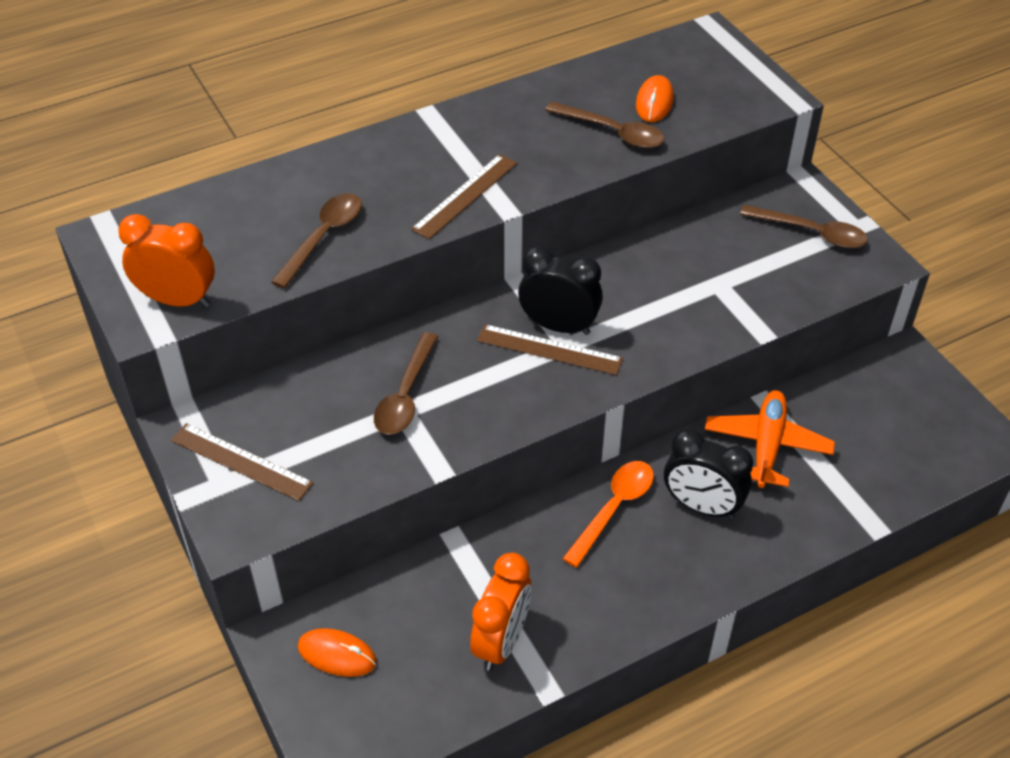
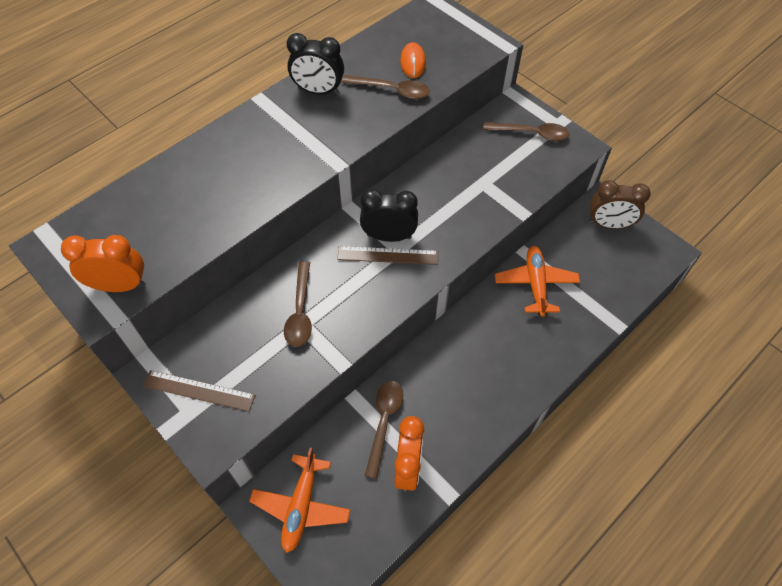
camera: 15 degrees left, 10 degrees up
brown spoon [271,193,362,288] -> brown spoon moved to [365,381,403,479]
orange mouse [298,628,377,677] -> orange plane [249,448,350,553]
brown ruler [411,154,517,239] -> none
orange spoon [563,461,654,568] -> none
black clock [664,429,753,519] -> black clock moved to [287,33,344,95]
none -> brown clock [589,180,651,229]

